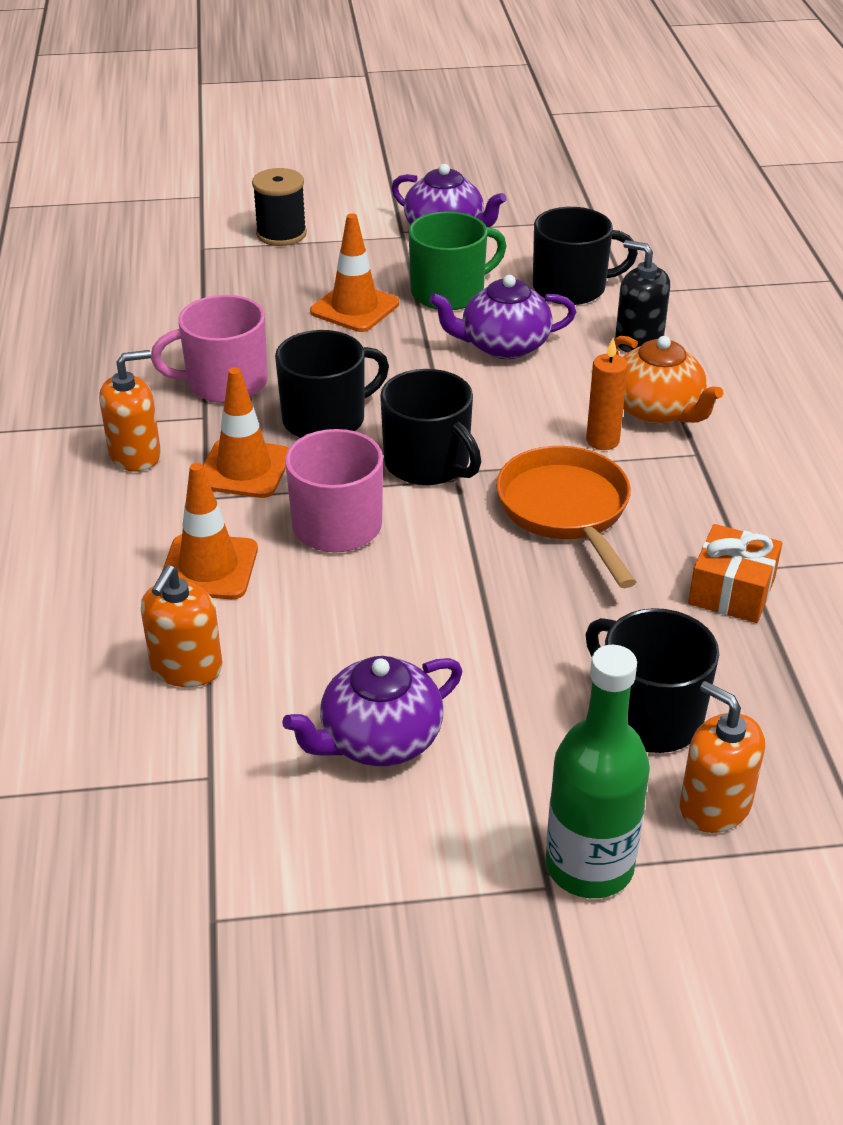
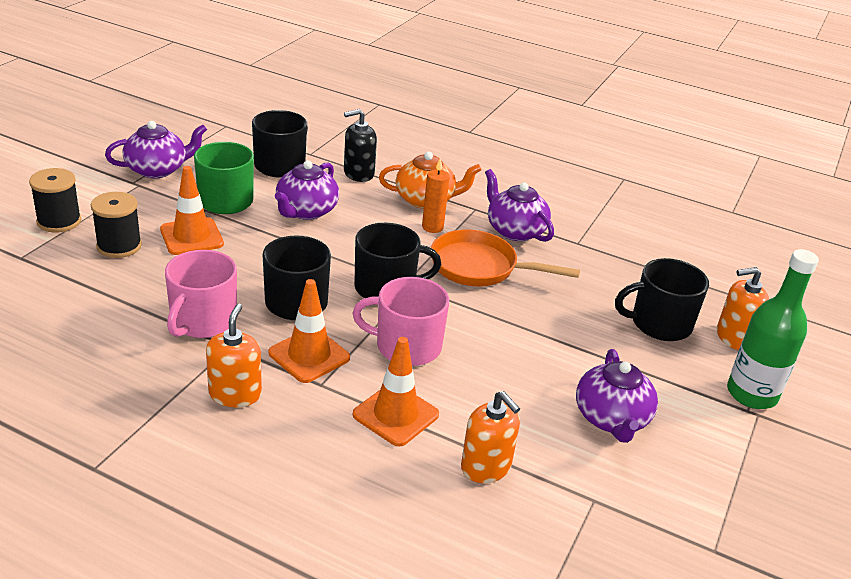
camera: 60 degrees left, 5 degrees down
orange gift [688,524,782,623] -> none
none -> black spool [91,192,142,258]
none -> purple teapot [485,169,554,242]

